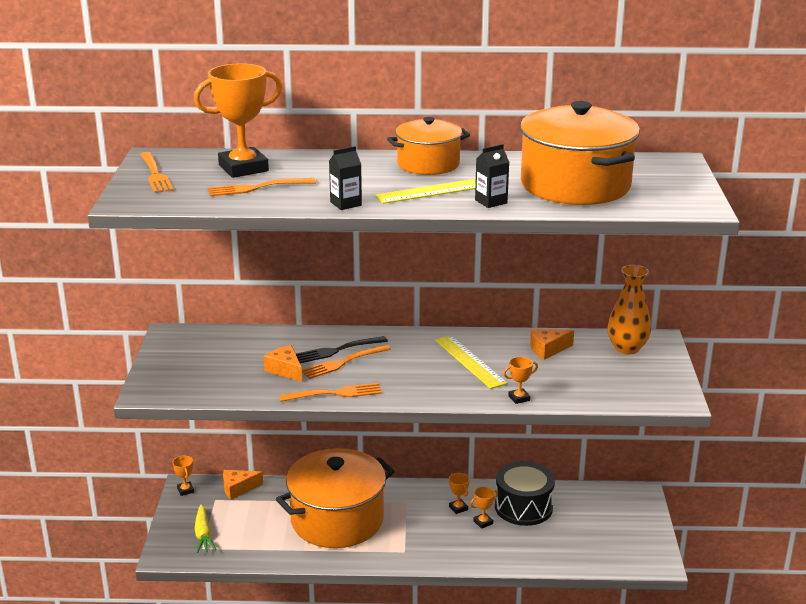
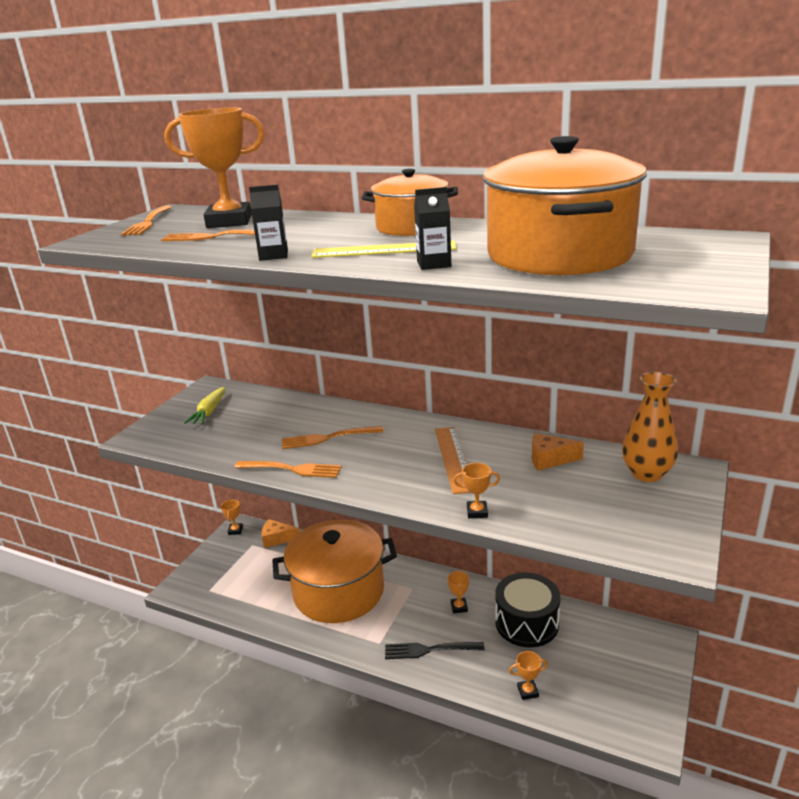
camera: 25 degrees right, 0 degrees up
yellow carrot [195,505,217,553] -> yellow carrot moved to [184,387,225,424]
orange cheese [263,345,302,382] -> none
black fork [296,336,388,363] -> black fork moved to [385,642,484,659]
yellow ruler [435,335,507,389] -> orange ruler [435,427,471,494]
orange trophy [470,486,498,529] -> orange trophy moved to [509,651,548,700]

